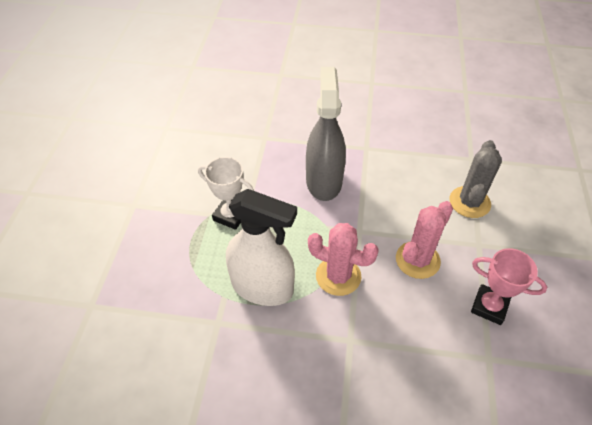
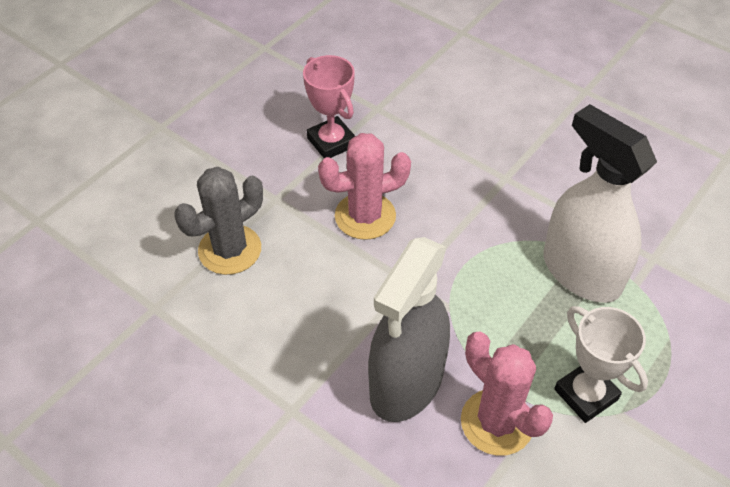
camera: 150 degrees left, 0 degrees up
pink cactus [308,223,379,296] -> pink cactus moved to [461,332,553,456]

